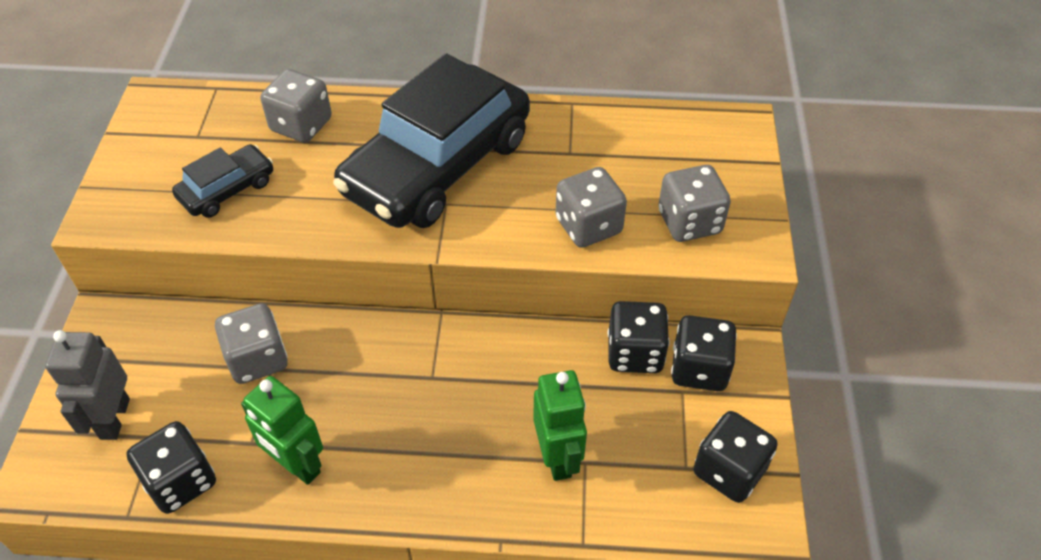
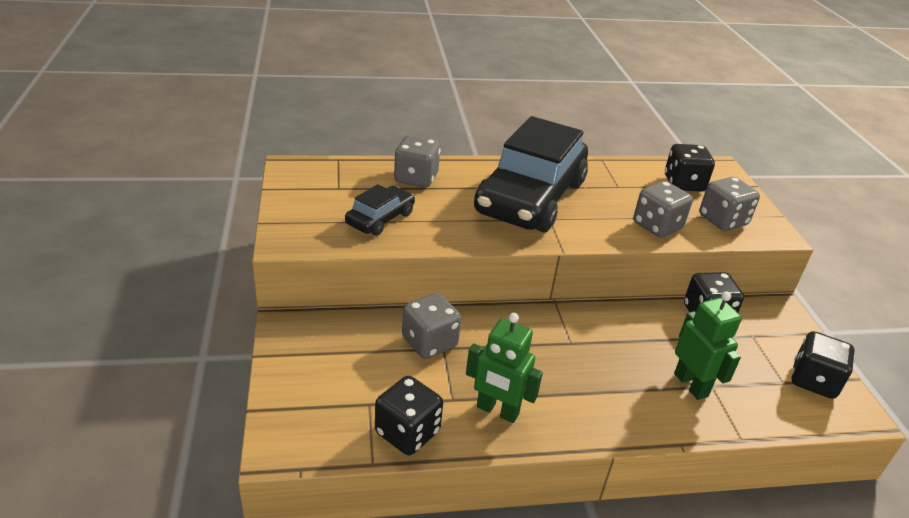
camera: 15 degrees left, 15 degrees down
grey robot [45,330,130,440] -> none
black dice [671,315,737,391] -> black dice moved to [665,144,715,192]

